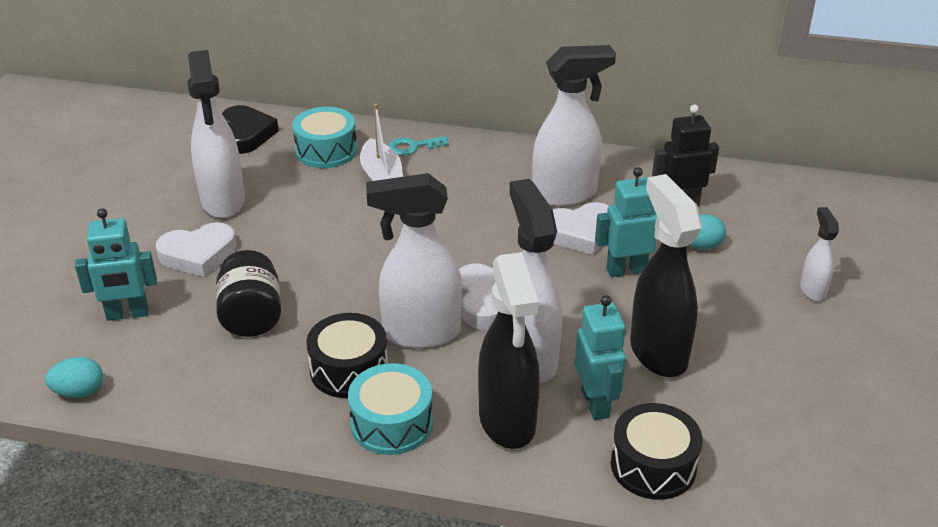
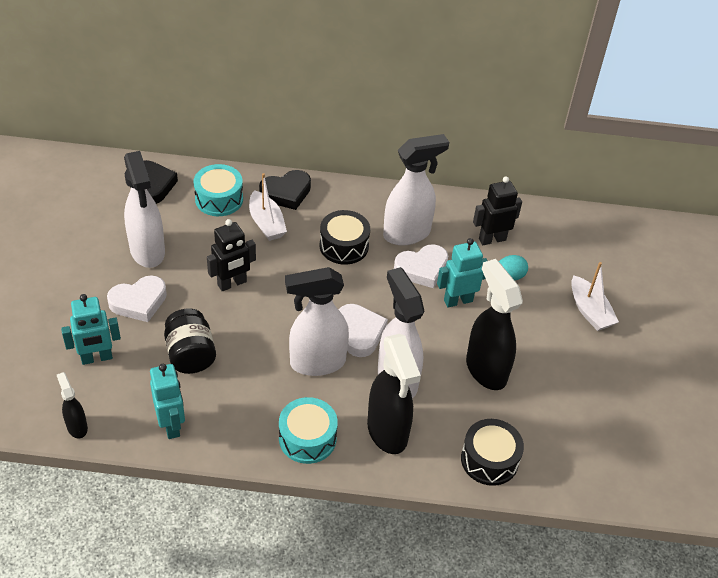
camera: 10 degrees left, 10 degrees up
turquoise egg [45,357,103,398] -> black spray bottle [57,372,88,439]
black drum [307,313,388,398] -> black drum moved to [320,210,370,265]
turquoise key [388,136,449,156] -> black heart [259,170,311,210]
turquoise robot [575,295,626,420] -> turquoise robot moved to [150,364,185,439]
white spray bottle [800,207,839,301] -> white boat [571,262,619,331]
none -> black robot [207,219,256,291]

